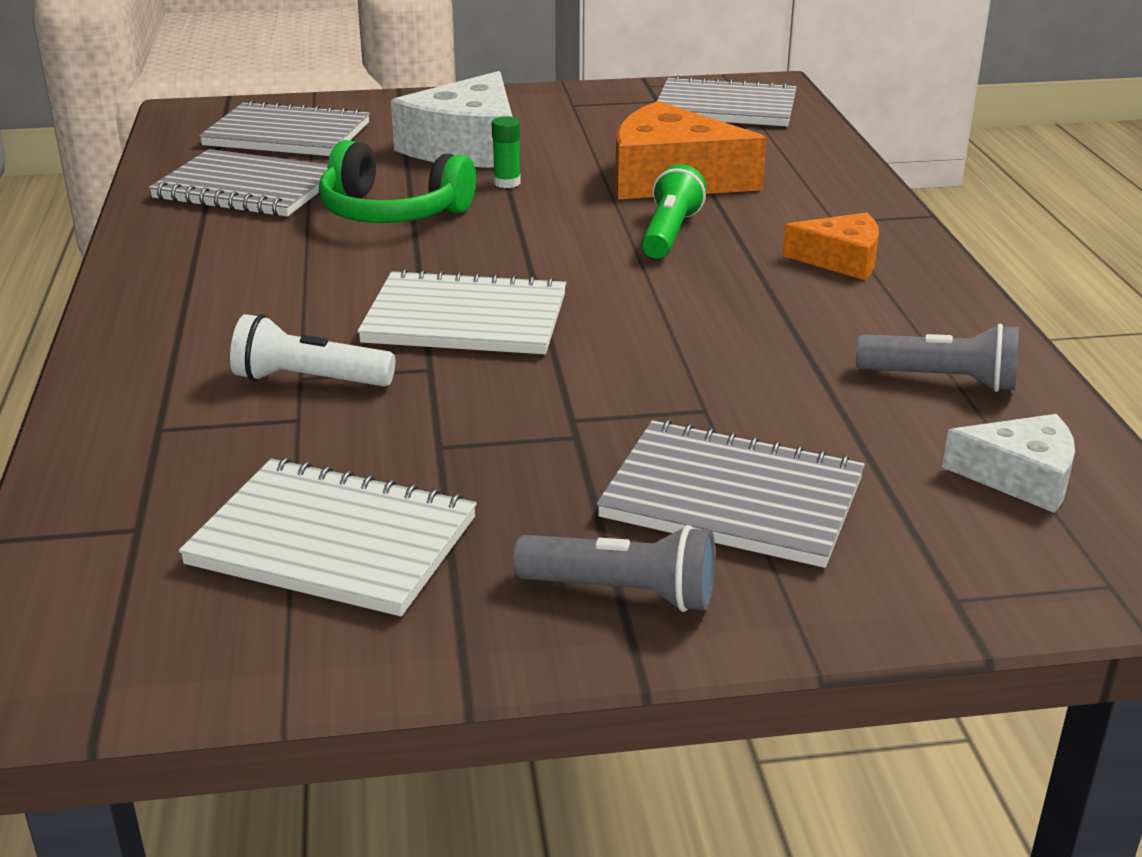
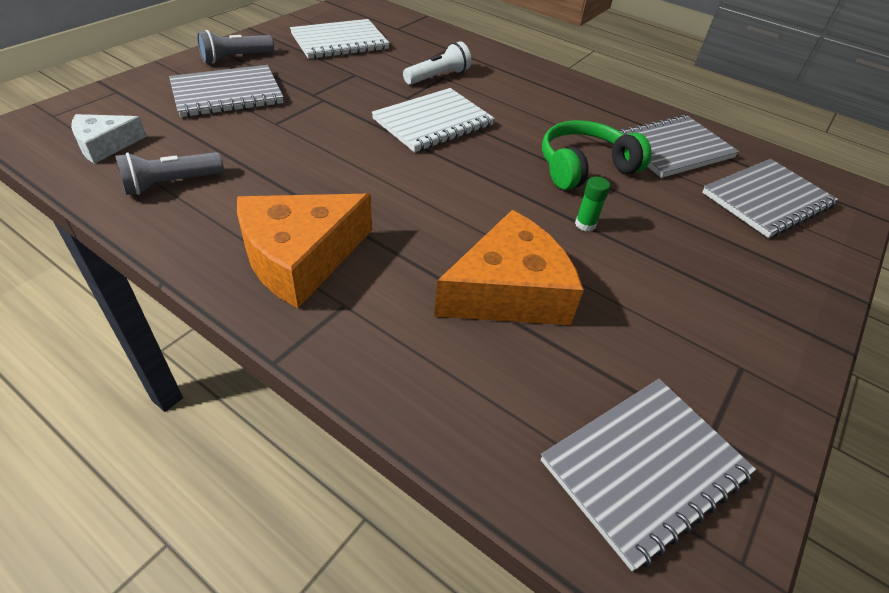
camera: 130 degrees right, 15 degrees up
white cheese [391,71,512,168] -> none
green flashlight [641,164,706,258] -> none
orange cheese [782,213,879,280] -> orange cheese [237,194,372,308], size x1.79

